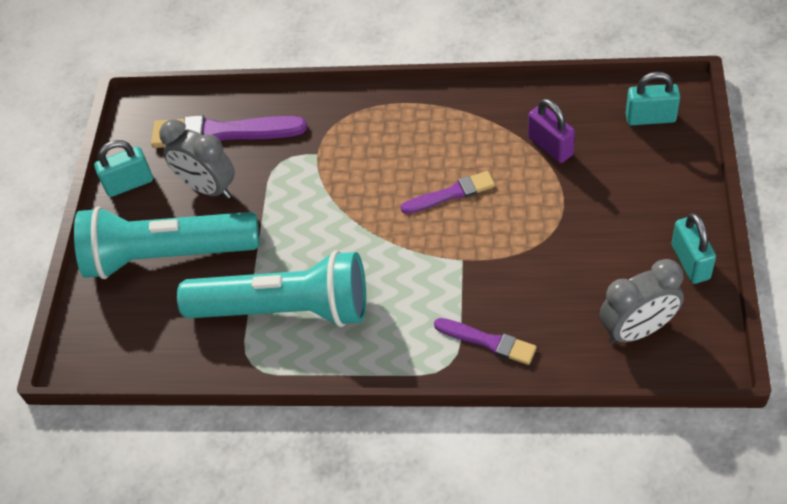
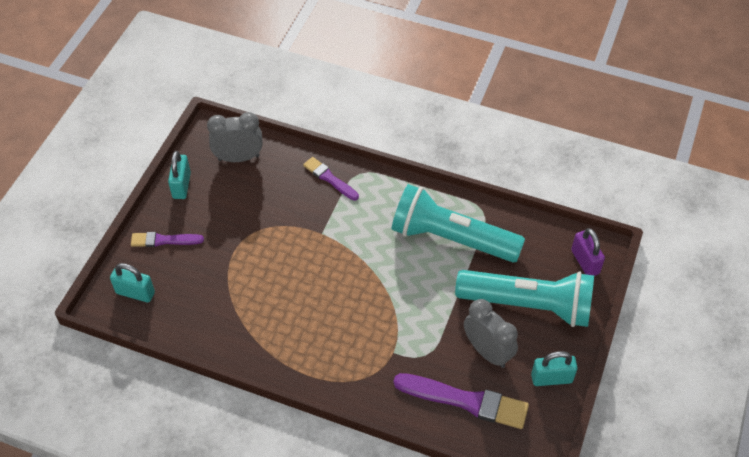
camera: 170 degrees left, 0 degrees up
purple brush [400,171,495,214] -> purple brush moved to [131,232,204,247]
purple padlock [528,99,575,163] -> purple padlock moved to [571,228,605,276]

